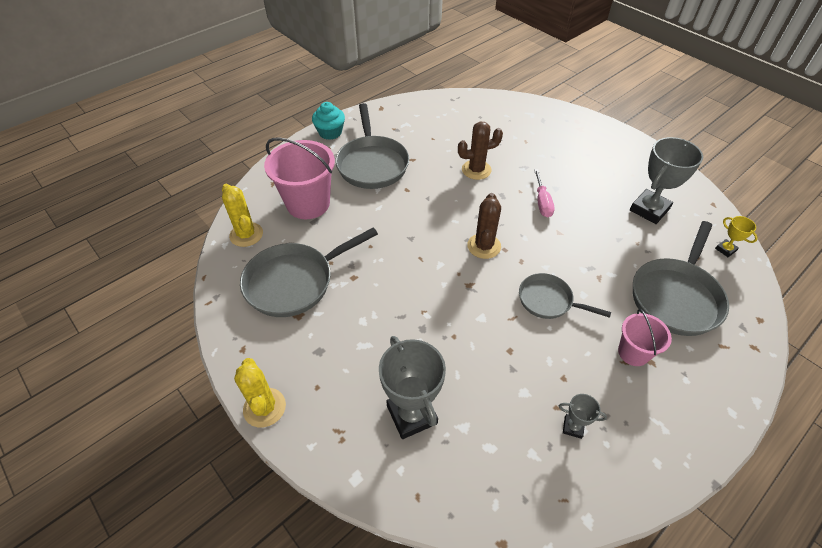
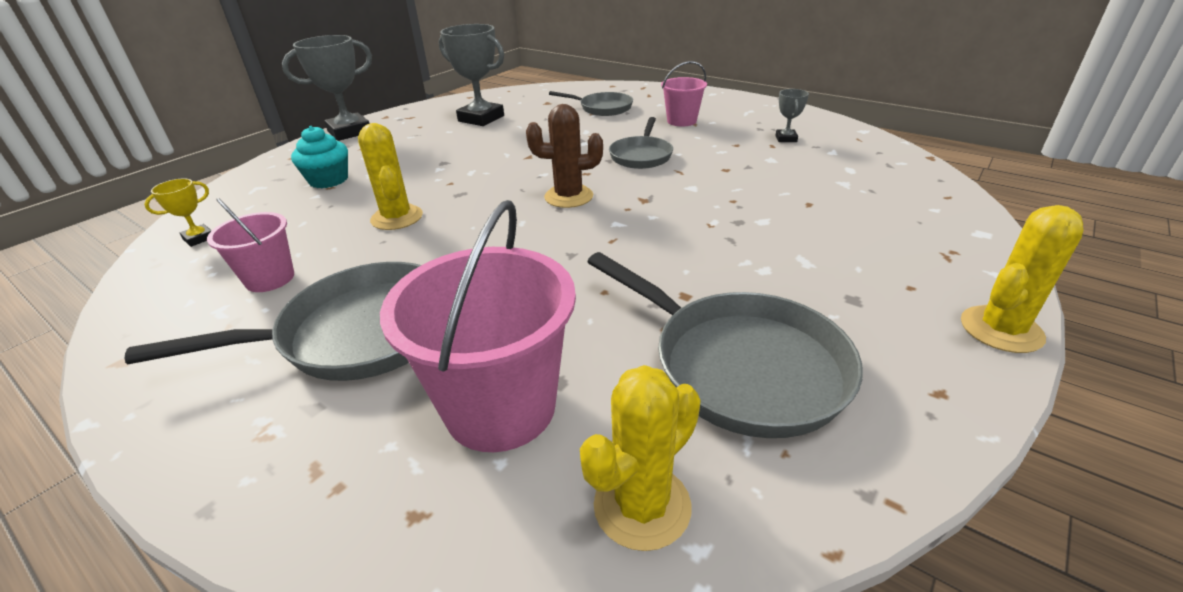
camera: 100 degrees left, 15 degrees down
turquoise cupcake [312,102,345,140] -> turquoise cupcake moved to [291,126,348,188]
grey trophy [379,336,446,439] -> grey trophy moved to [282,35,372,141]
brown cactus [458,121,503,180] -> yellow cactus [358,123,423,230]
pink screwdriver [534,169,555,218] -> none
grey pan [633,221,729,336] -> grey pan [549,91,633,116], size x0.60
yellow trophy [715,216,758,257] -> yellow trophy moved to [144,178,212,247]
none -> pink bucket [207,198,294,292]

